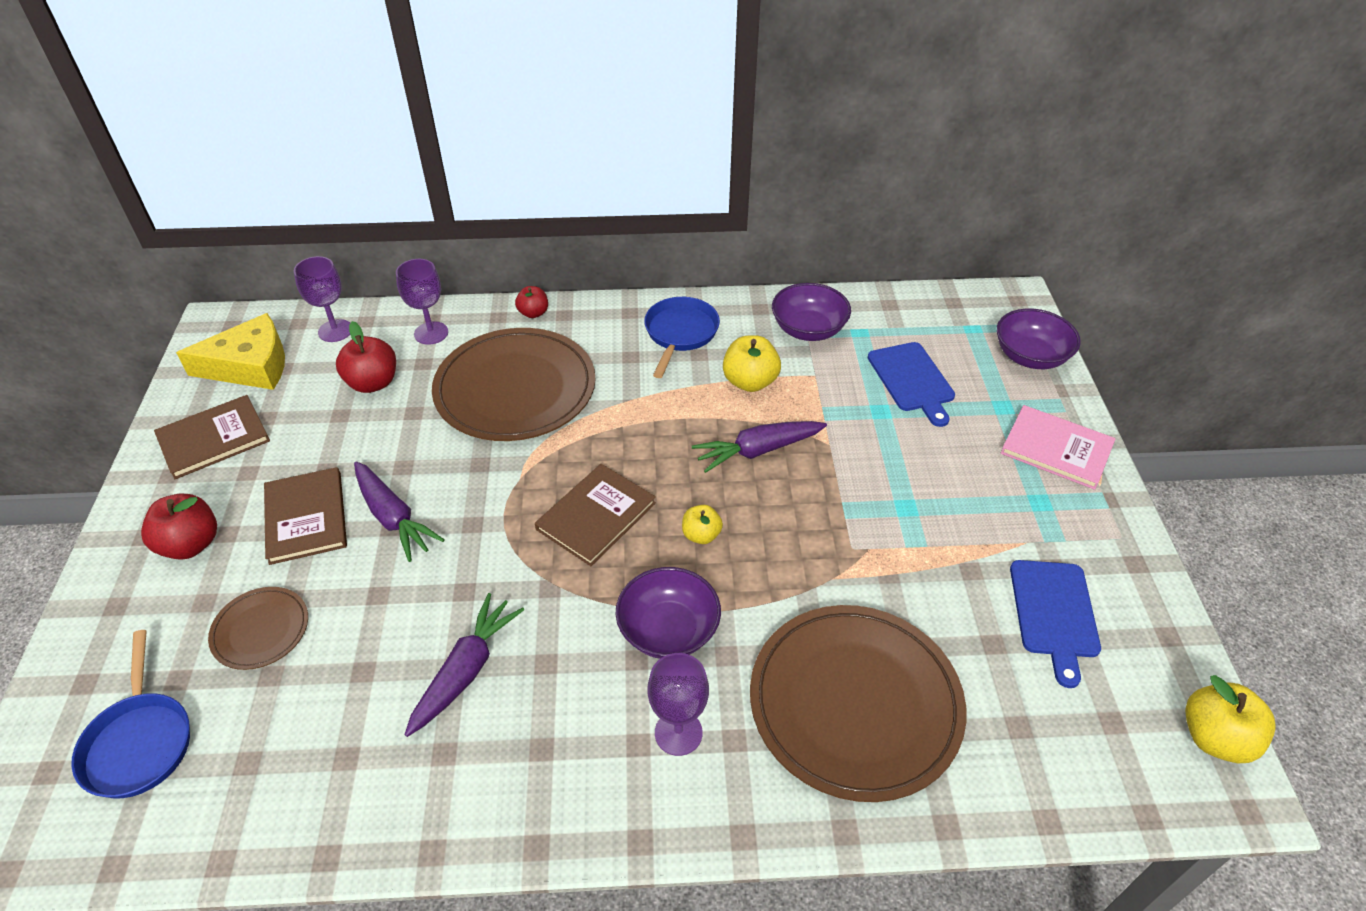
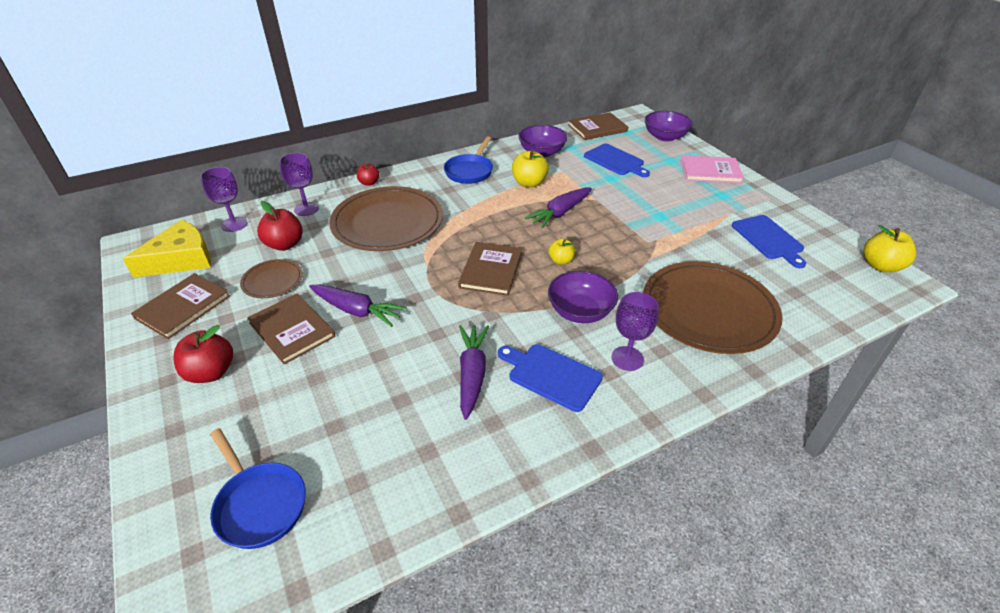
camera: 25 degrees left, 5 degrees down
brown plate [208,587,308,670] -> brown plate moved to [240,259,303,298]
blue pan [644,297,720,378] -> blue pan turned 150 degrees counterclockwise [444,137,493,184]
none -> blue cutting board [498,344,603,412]
none -> brown book [568,112,628,140]

